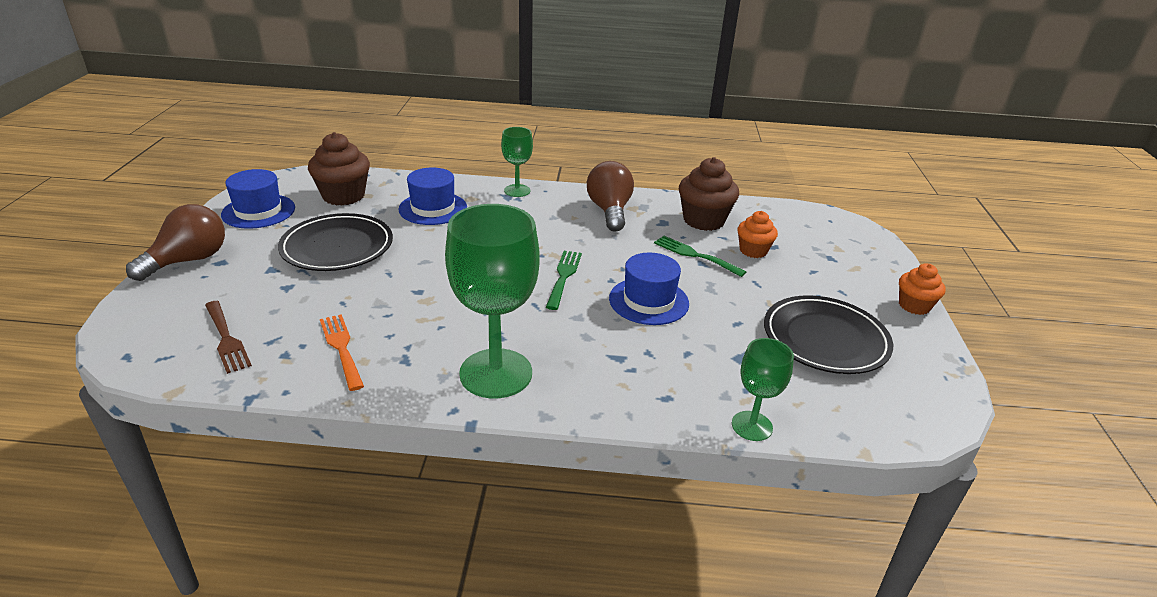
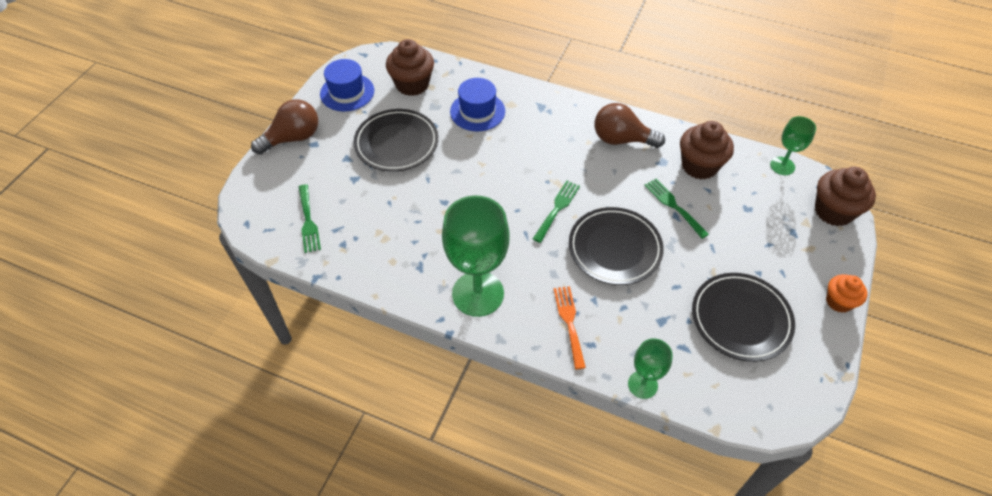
camera: 20 degrees right, 20 degrees up
brown fork [205,301,252,374] -> green fork [299,184,321,253]
orange fork [320,314,364,391] -> orange fork moved to [554,286,586,369]
green goblet [501,127,533,197] -> green goblet moved to [770,116,816,175]
brown light bulb [587,161,634,232] -> brown light bulb turned 90 degrees counterclockwise [595,103,665,148]
blue hat [609,253,689,325] -> black plate [569,207,664,285]
orange cupcake [737,211,778,258] -> none
none -> brown cupcake [815,167,876,226]

